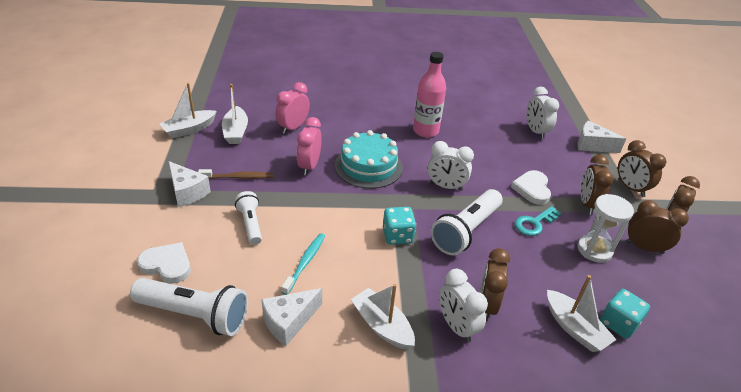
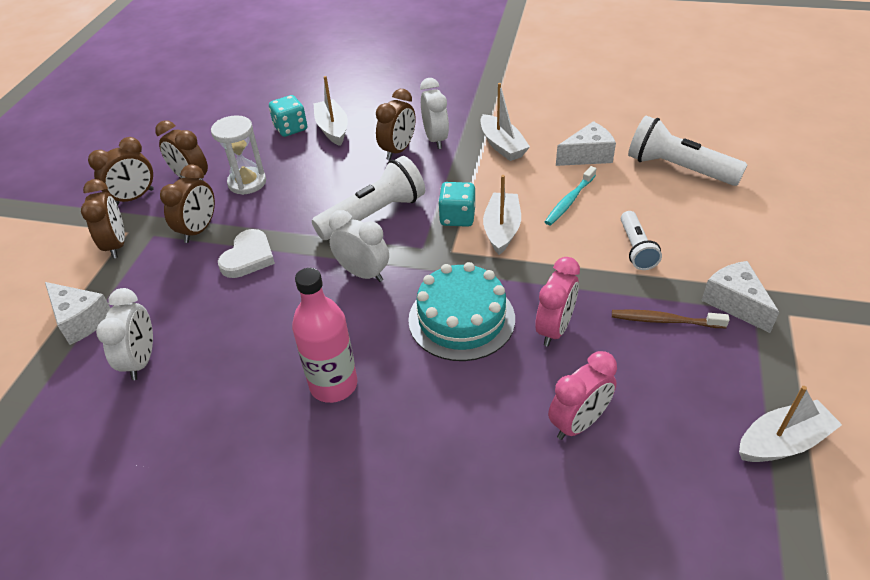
camera: 160 degrees left, 5 degrees up
white heart [137,242,191,284] -> none
white boat [222,84,248,144] -> white boat moved to [483,175,521,255]
turquoise key [515,206,561,236] -> none

